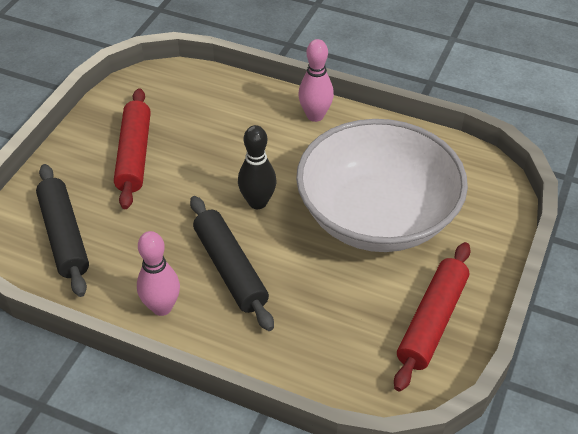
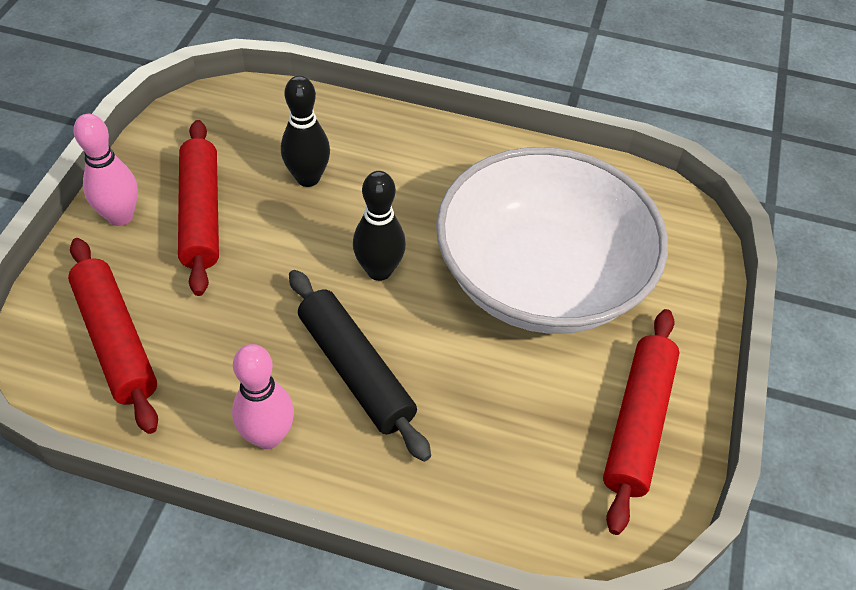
camera: 10 degrees left, 5 degrees up
black rolling pin [36,164,89,297] -> red rolling pin [68,238,158,434]
pink bowling pin [298,39,334,122] -> pink bowling pin moved to [74,114,138,226]
none -> black bowling pin [281,76,330,187]

